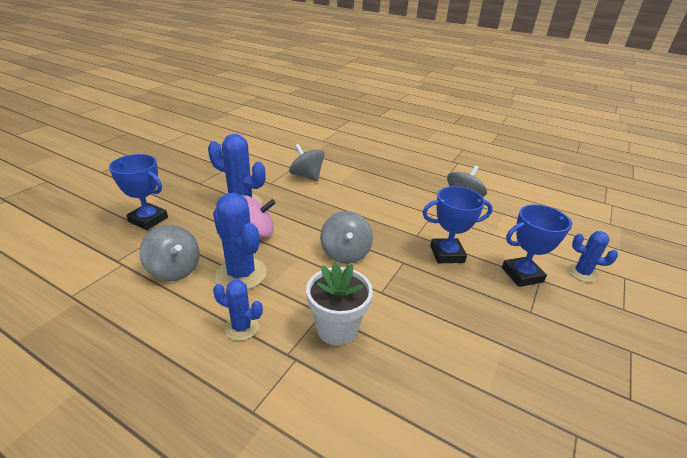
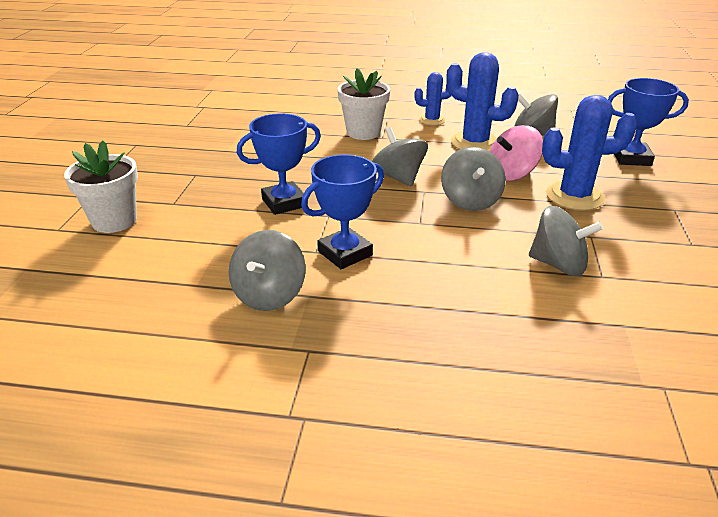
camera: 160 degrees right, 0 degrees up
blue trophy [502,204,572,287] -> blue trophy moved to [301,154,384,269]
blue cactus [568,231,618,282] -> white flower pot [64,140,138,233]
none -> grey spinning top [441,147,506,211]

